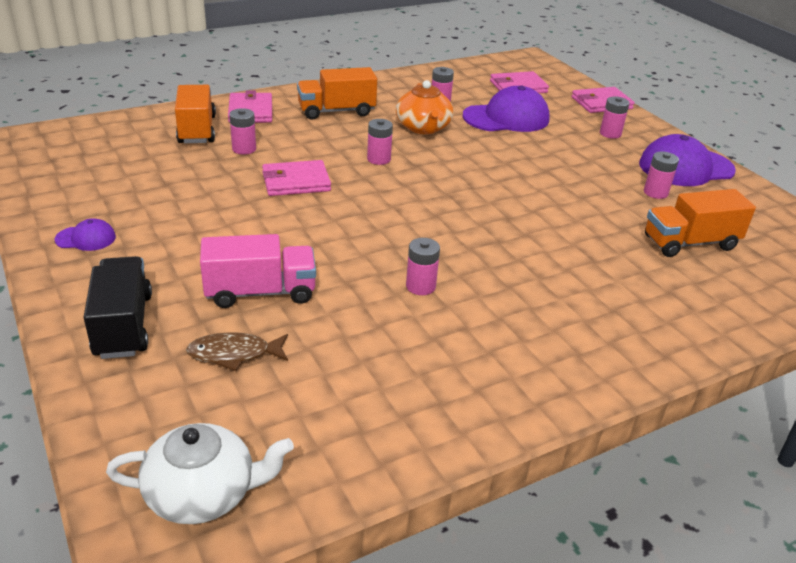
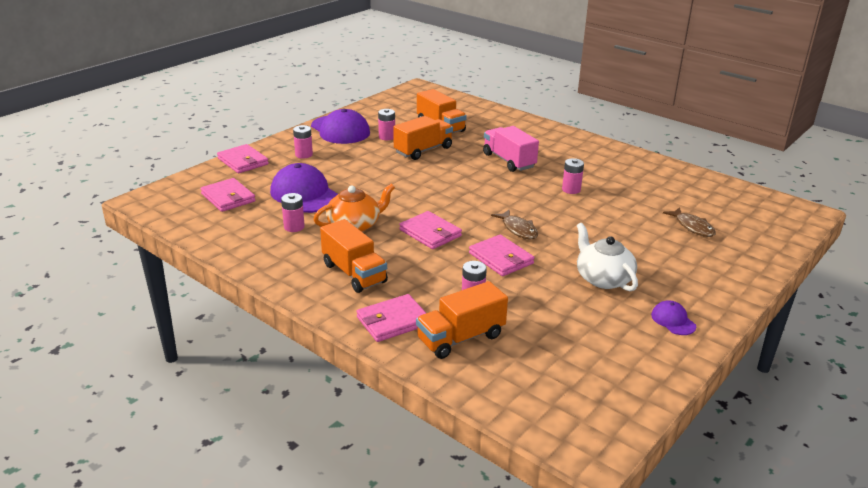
camera: 110 degrees left, 5 degrees down
black truck [83,256,152,359] -> none
white teapot [106,423,294,524] -> white teapot moved to [577,223,638,291]
pink truck [200,234,316,308] -> pink truck moved to [483,126,539,172]
pink battery [367,119,393,165] -> pink wallet [399,211,462,249]
none -> orange truck [393,116,453,160]
none -> brown fish [491,209,538,239]

